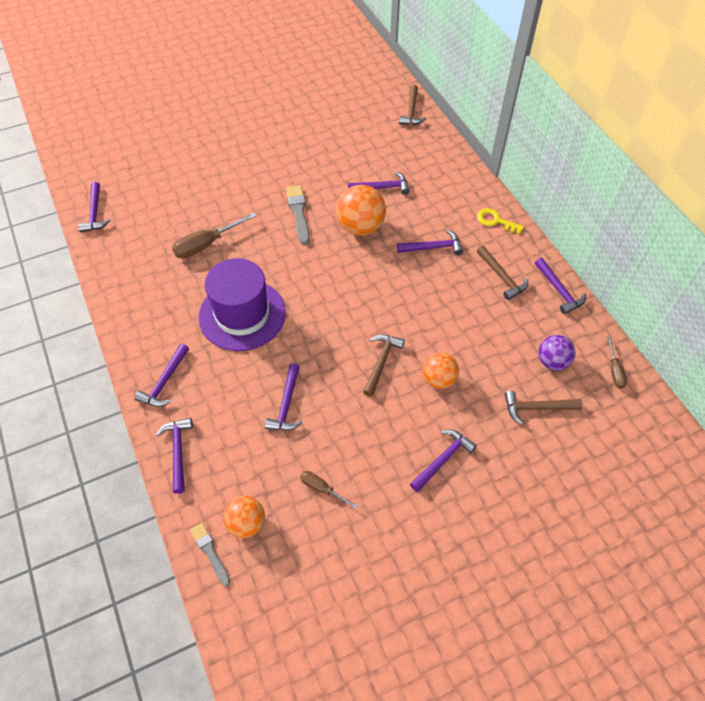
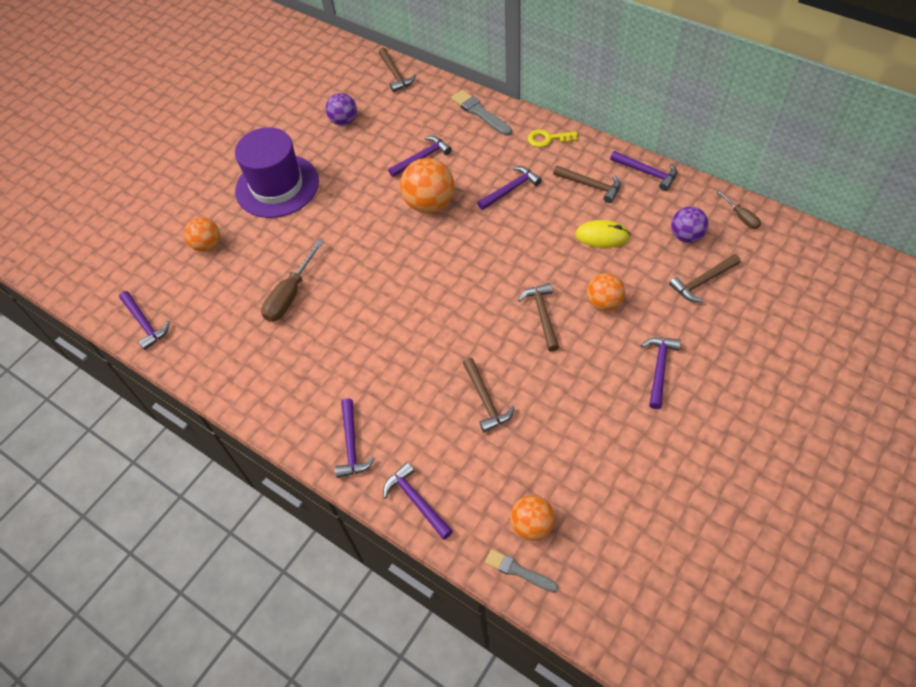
camera: 25 degrees left, 0 degrees up
purple hat [198,258,286,351] -> purple hat moved to [235,127,319,218]
purple hammer [265,363,302,431] -> brown hammer [463,358,514,432]
grey brush [286,185,310,245] -> grey brush moved to [451,90,512,136]
brown screwdriver [300,471,358,509] -> none
none -> orange ball [184,217,220,252]
none -> purple ball [325,93,357,126]
none -> yellow mouse [575,220,631,248]

